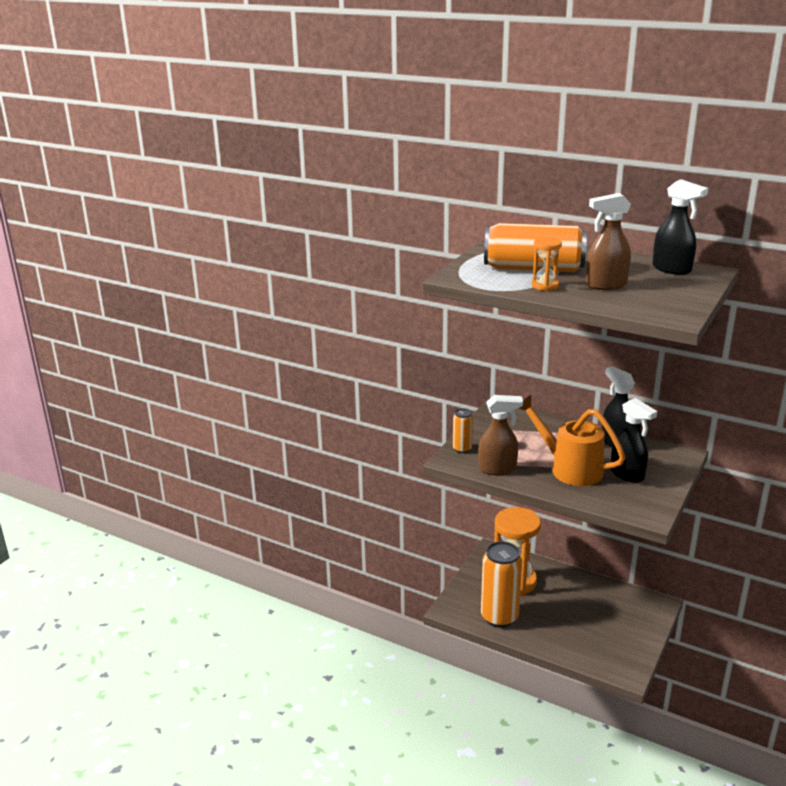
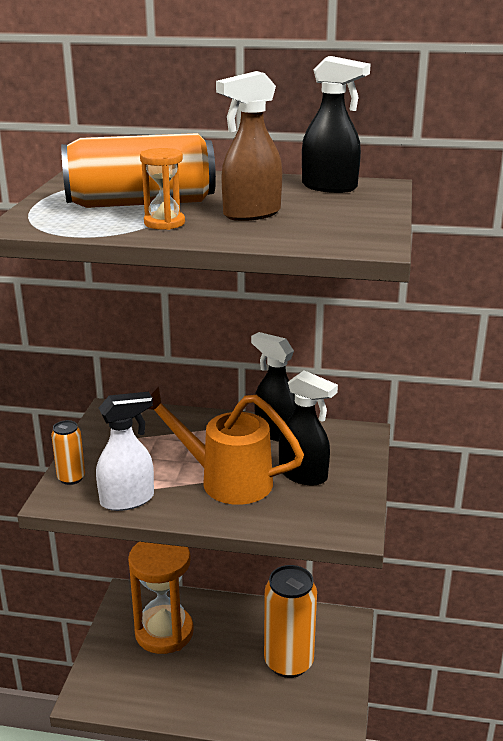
camera: 20 degrees left, 0 degrees up
brown spray bottle [478,395,523,475] -> white spray bottle [96,392,154,511]
orange can [481,541,522,628] -> orange can moved to [264,565,317,678]

